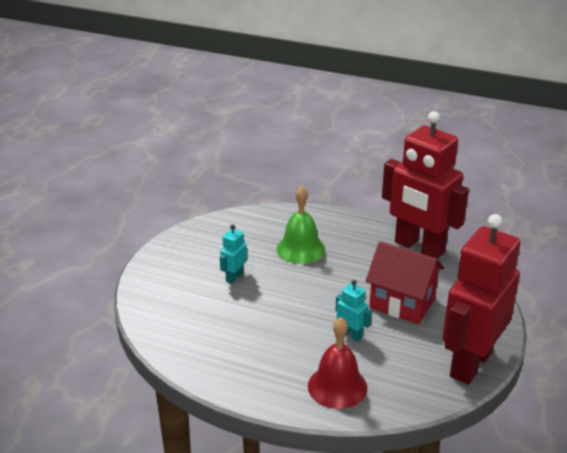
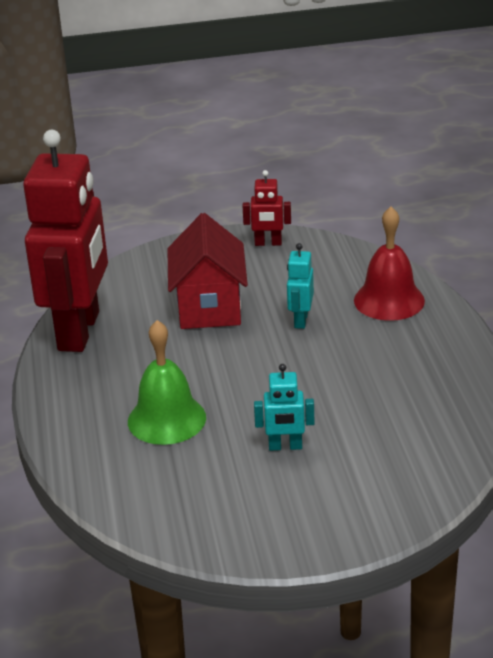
camera: 120 degrees left, 0 degrees up
red robot [443,214,521,385] -> red robot [243,170,291,246], size x0.40

